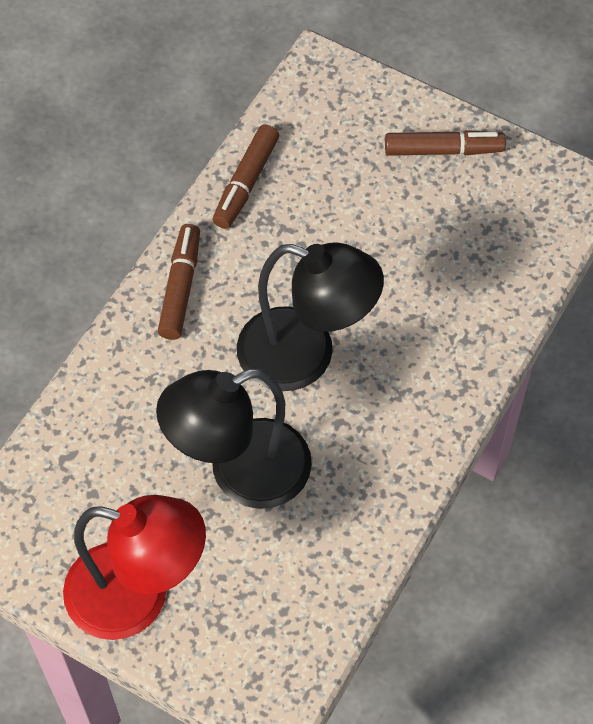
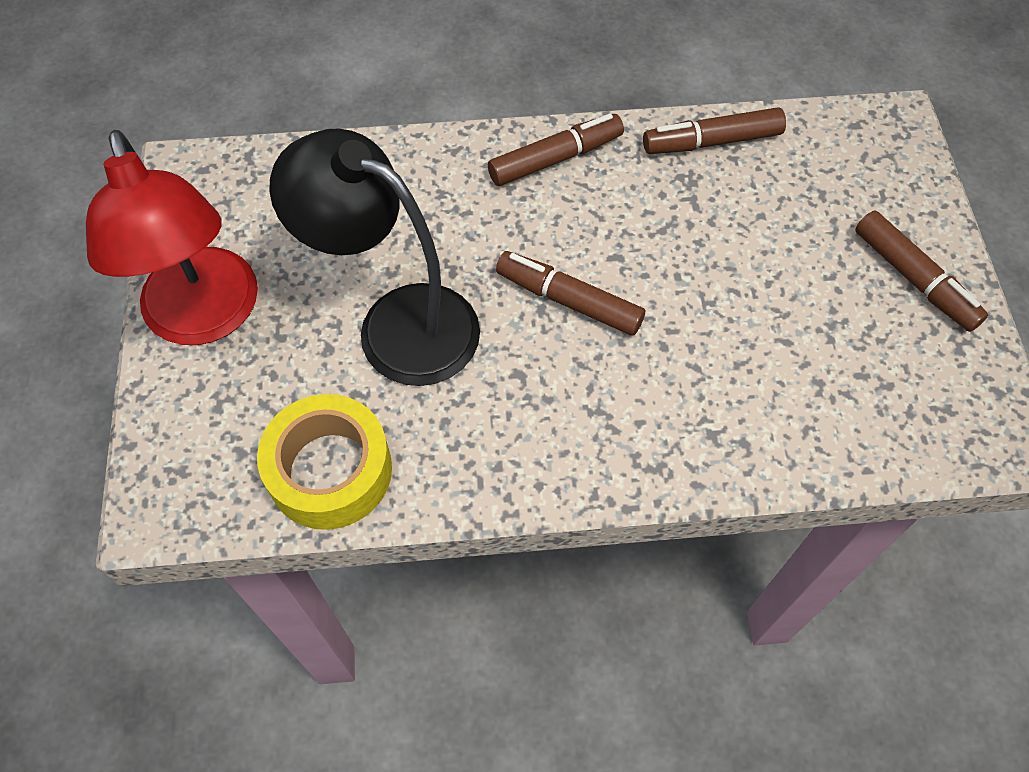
camera: 55 degrees right, 0 degrees up
black lamp [237,242,384,391] -> brown marker [496,251,645,335]
none -> yellow tape [257,394,392,530]

